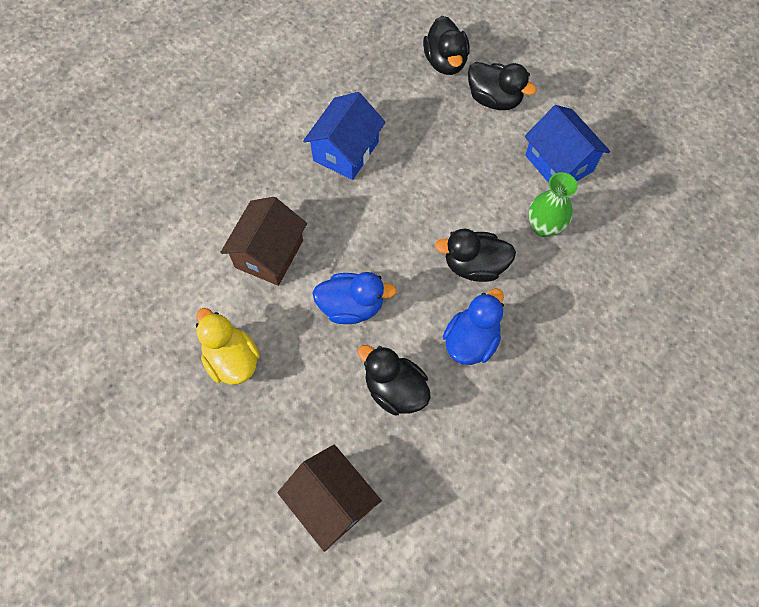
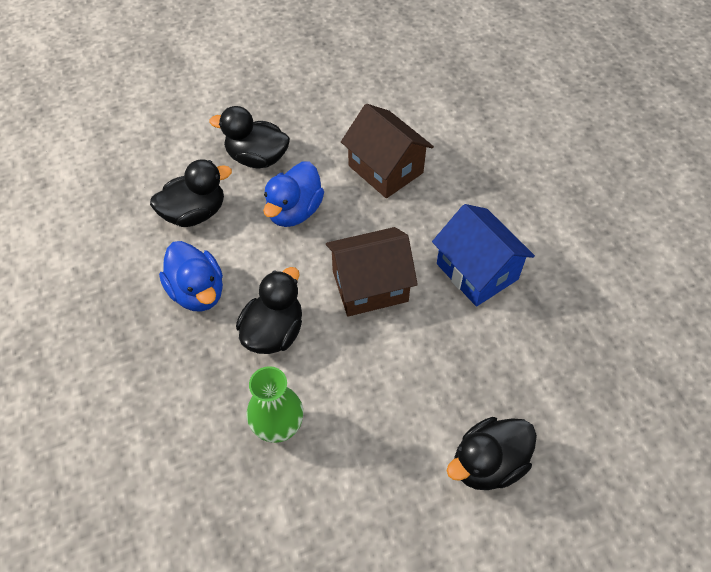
camera: 115 degrees right, 10 degrees down
yellow duck [196,308,260,385] -> none
brown house [277,444,382,552] -> brown house moved to [326,227,418,317]
black duck [423,16,470,75] -> black duck moved to [209,106,290,168]
blue house [525,105,610,183] -> none

